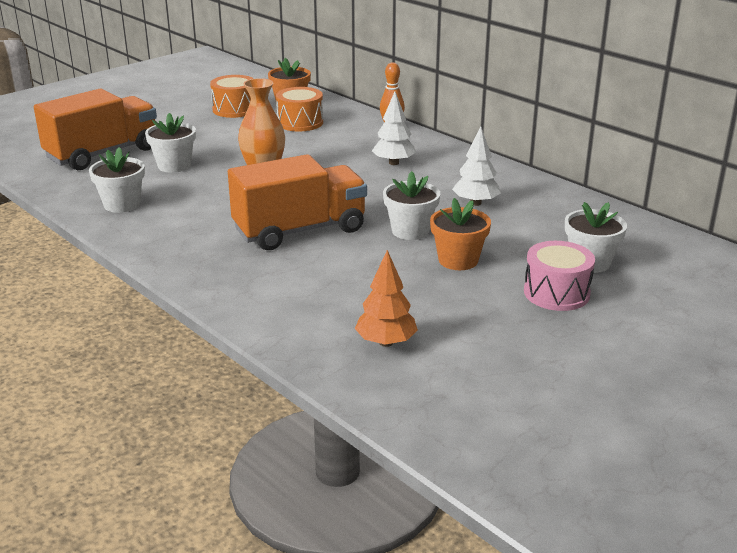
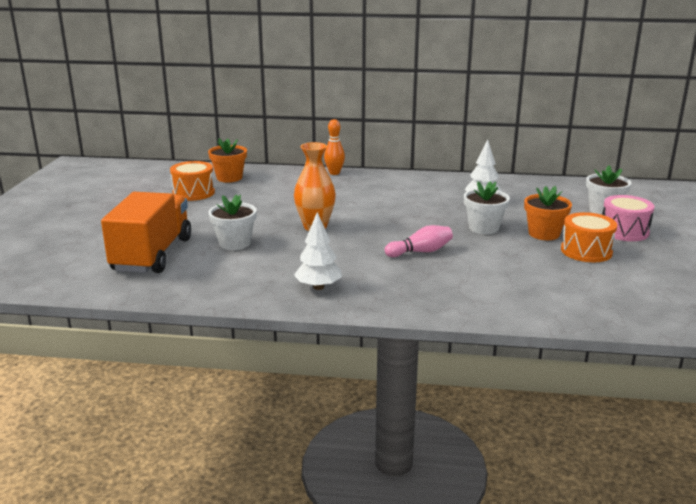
camera: 40 degrees left, 5 degrees down
white flower pot [89,147,145,213] -> none
orange truck [228,154,367,250] -> pink bowling pin [385,225,453,257]
orange drum [276,87,323,131] -> orange drum moved to [561,212,617,262]
orange tree [355,250,418,347] -> none
white tree [372,92,416,165] -> white tree moved to [294,212,342,290]

